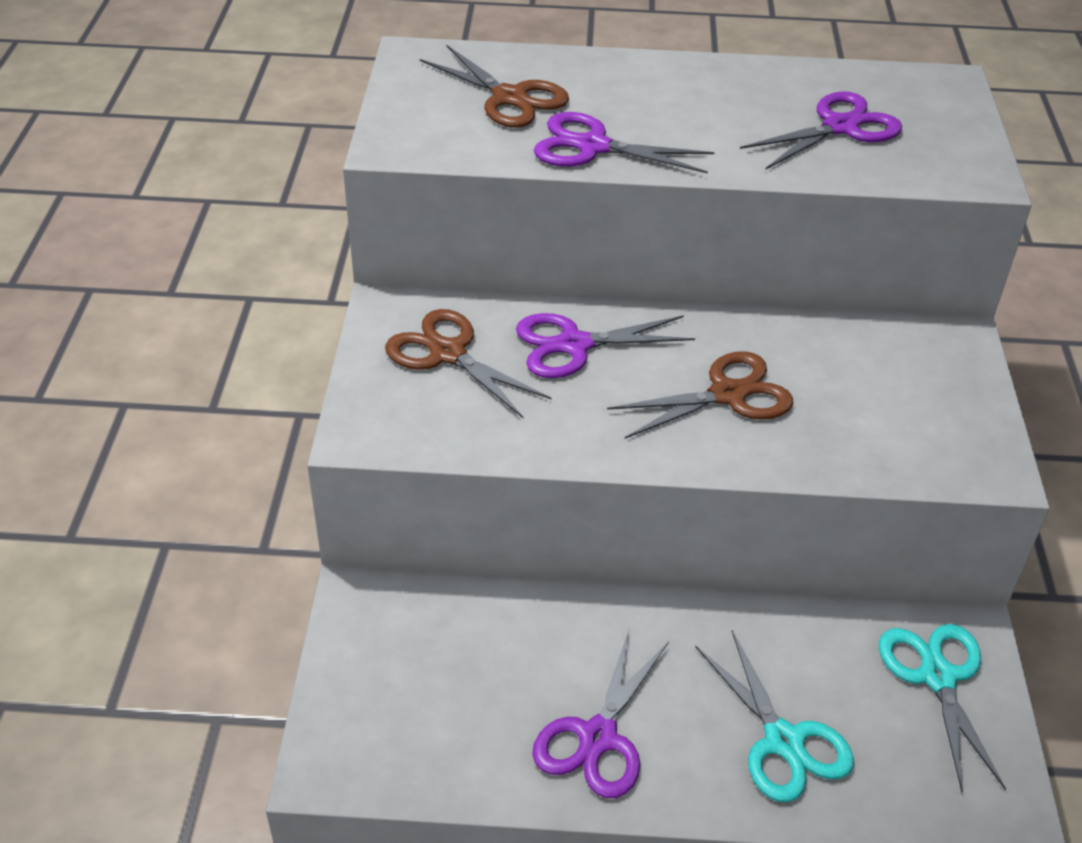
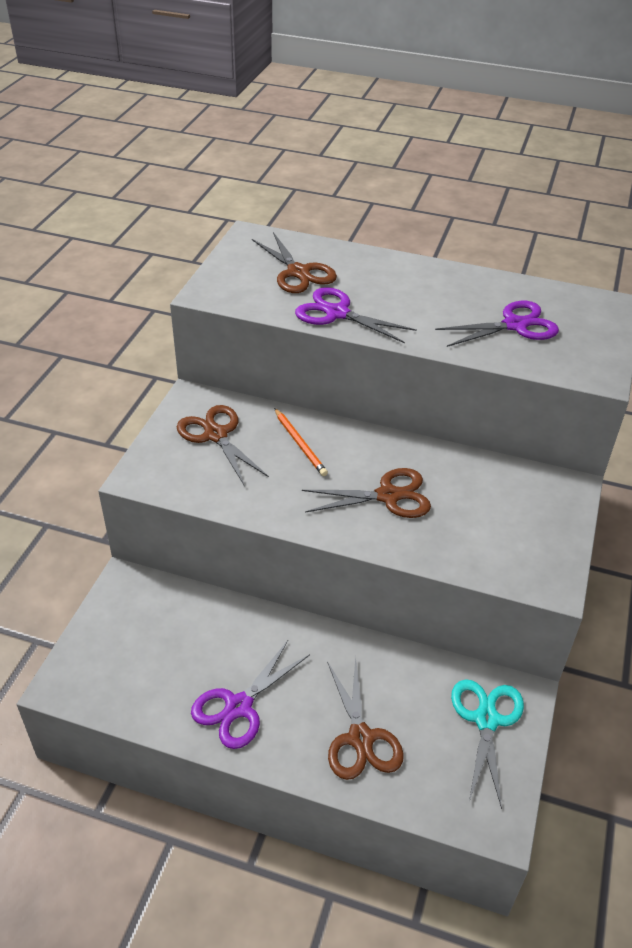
camera: 15 degrees right, 0 degrees up
purple scissors [516,313,695,378] -> orange pencil [274,408,328,476]
turquoise scissors [695,630,854,802] -> brown scissors [327,657,404,780]

